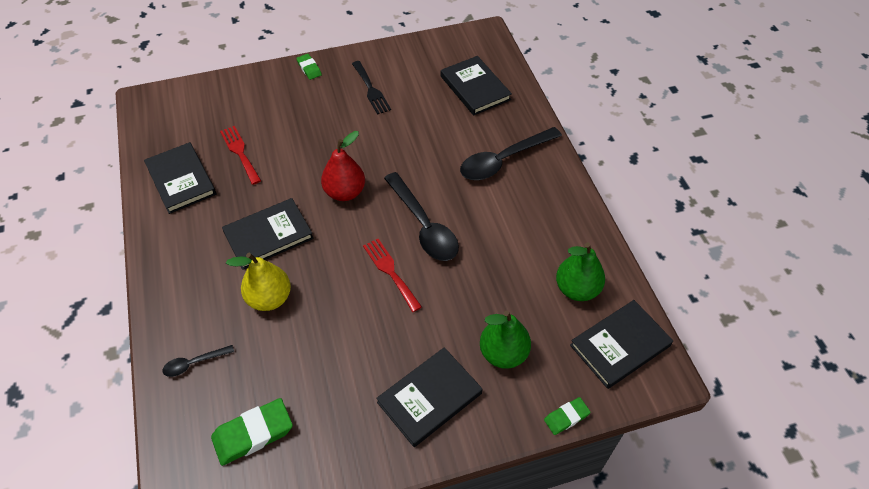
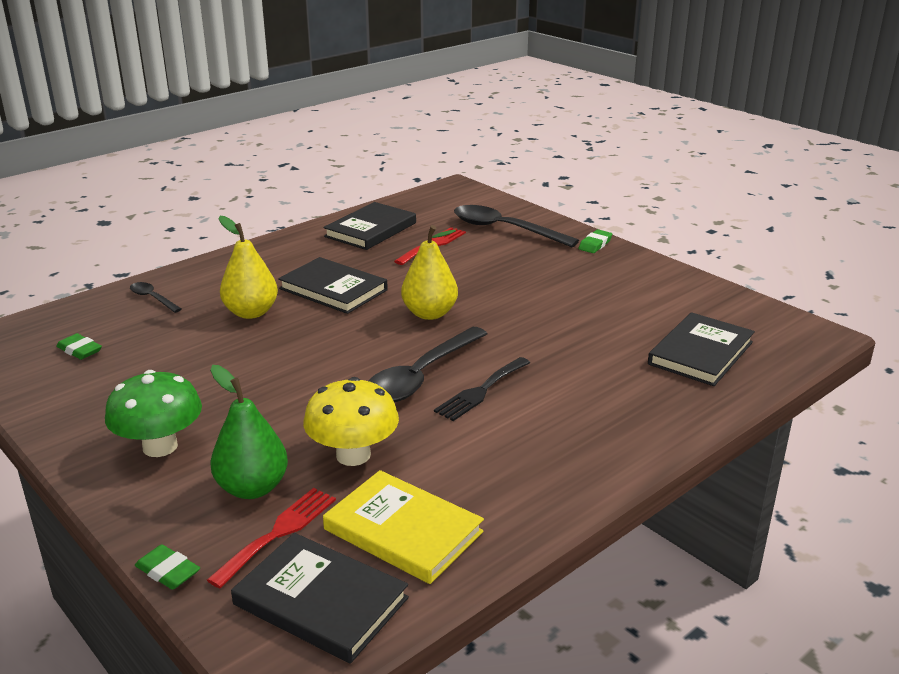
camera: 65 degrees right, 25 degrees down
green eraser [211,398,293,466] -> green eraser [56,333,102,360], size x0.57
red pear [321,131,365,201] -> yellow pear [401,225,458,320]
black fork [352,61,391,115] -> black fork moved to [434,357,530,421]
red fork [363,239,422,312] -> red fork moved to [207,488,336,588]
black book [376,347,483,447] -> green mushroom [105,370,202,457]
black spoon [460,127,562,180] -> black spoon moved to [454,205,579,247]
green pear [556,243,605,301] -> yellow book [323,470,484,584]
none -> yellow mushroom [303,377,399,466]

